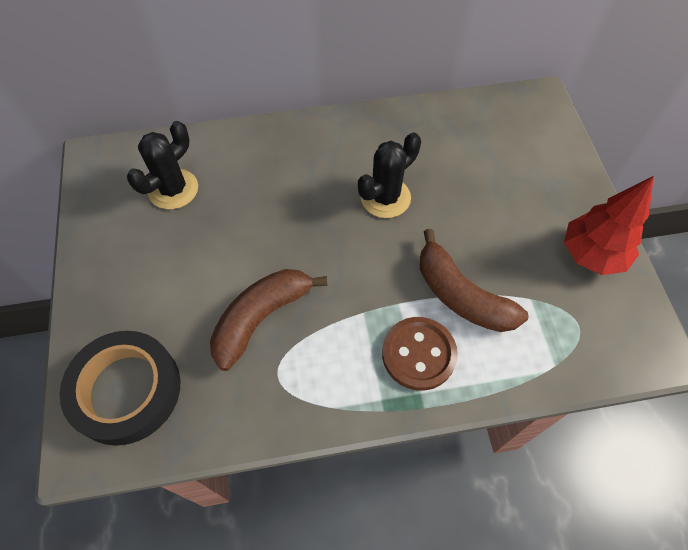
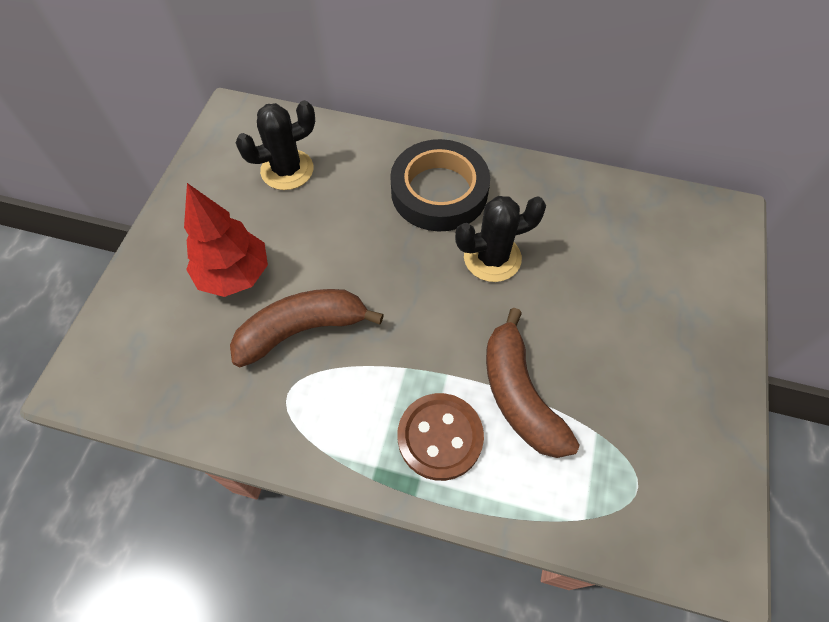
camera: 25 degrees right, 0 degrees up
black tape [60,331,180,446] -> black tape moved to [390,139,490,231]
red tree [564,176,654,275] -> red tree moved to [184,183,268,297]

